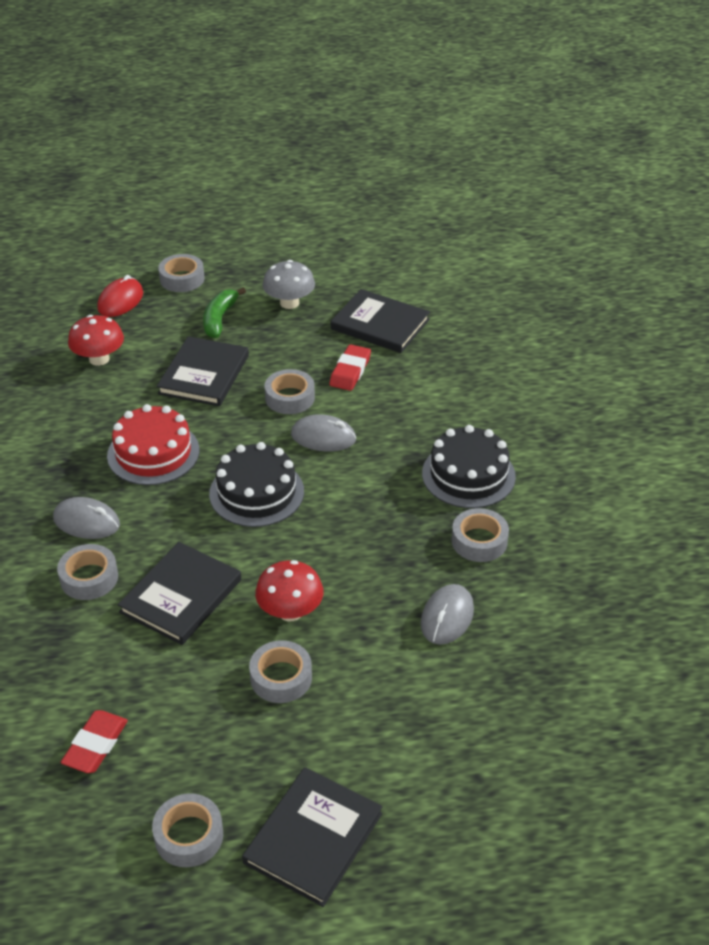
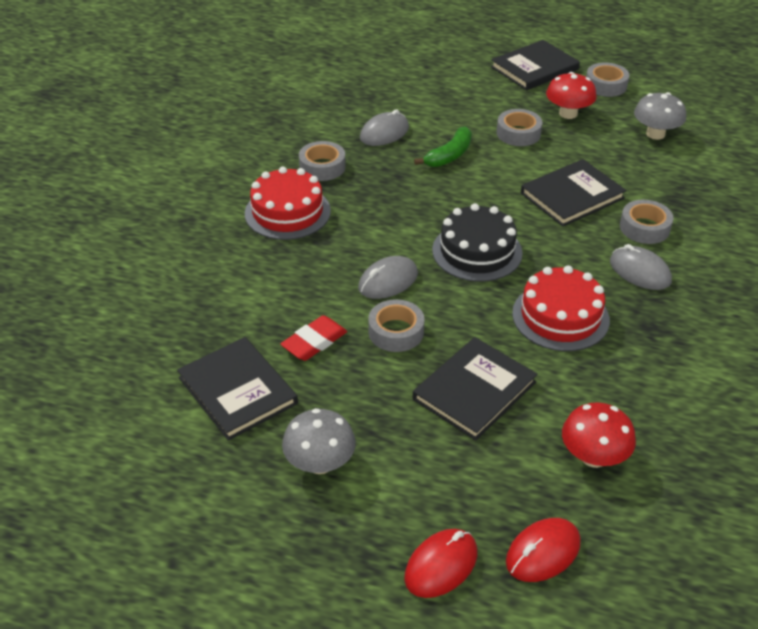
camera: 155 degrees left, 0 degrees up
red eraser [60,710,128,773] -> grey mushroom [634,92,686,140]
grey tape [158,254,205,292] -> red mouse [404,529,477,598]
green banana [203,287,246,338] -> green banana moved to [414,126,472,167]
red mushroom [255,560,324,621] -> red mushroom moved to [546,72,596,119]
grey mouse [291,414,356,452] -> grey mouse turned 75 degrees counterclockwise [358,256,418,299]
black cake [422,425,516,508] -> red cake [245,166,331,240]

